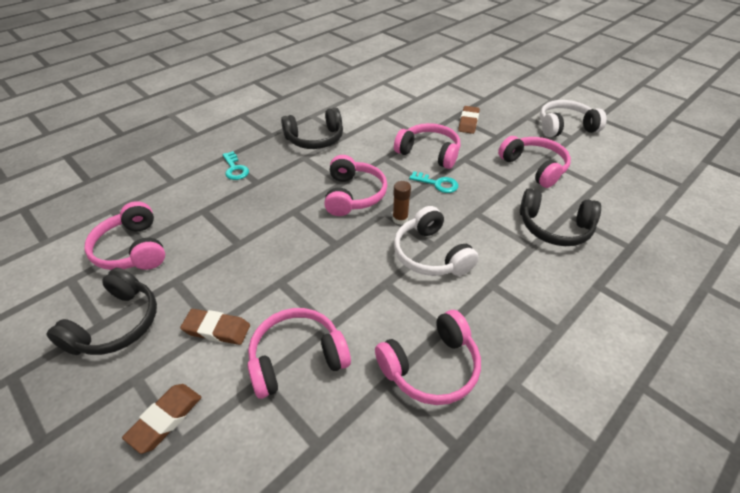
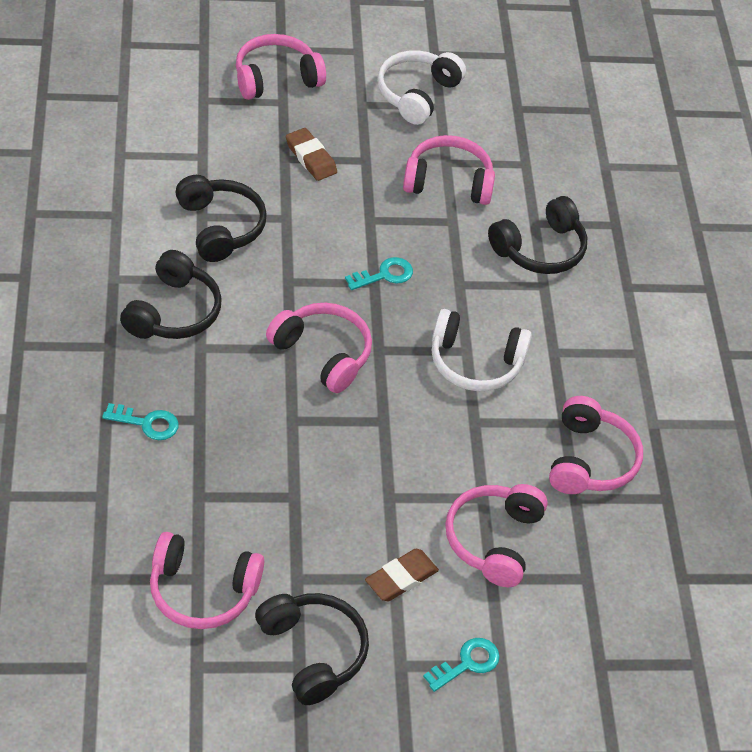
camera: 55 degrees left, 5 degrees up
brown eraser [122,384,202,454] -> turquoise key [423,638,500,692]
brown glue stick [392,181,411,225] -> none
pink headphones [394,123,460,169] -> pink headphones moved to [236,34,326,100]
none -> black headphones [175,175,267,262]

